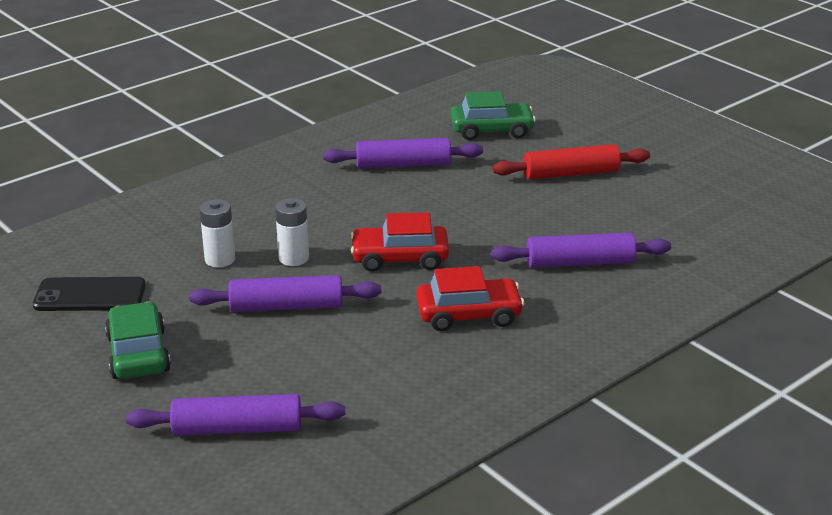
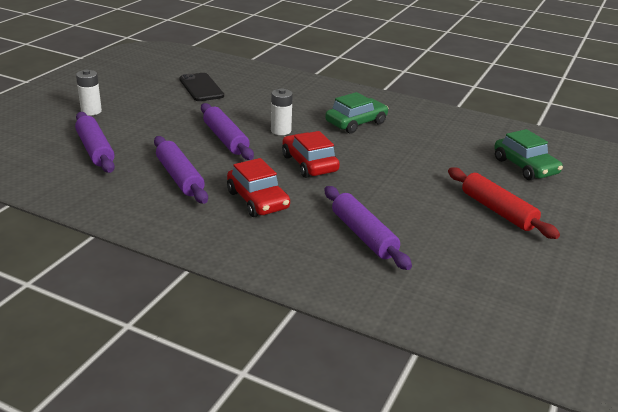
camera: 65 degrees right, 0 degrees up
green car [105,302,171,379] -> green car moved to [325,92,388,134]
white battery [200,199,235,267] -> white battery moved to [76,70,102,116]
purple rolling pin [323,138,483,169] -> purple rolling pin moved to [154,136,208,204]

